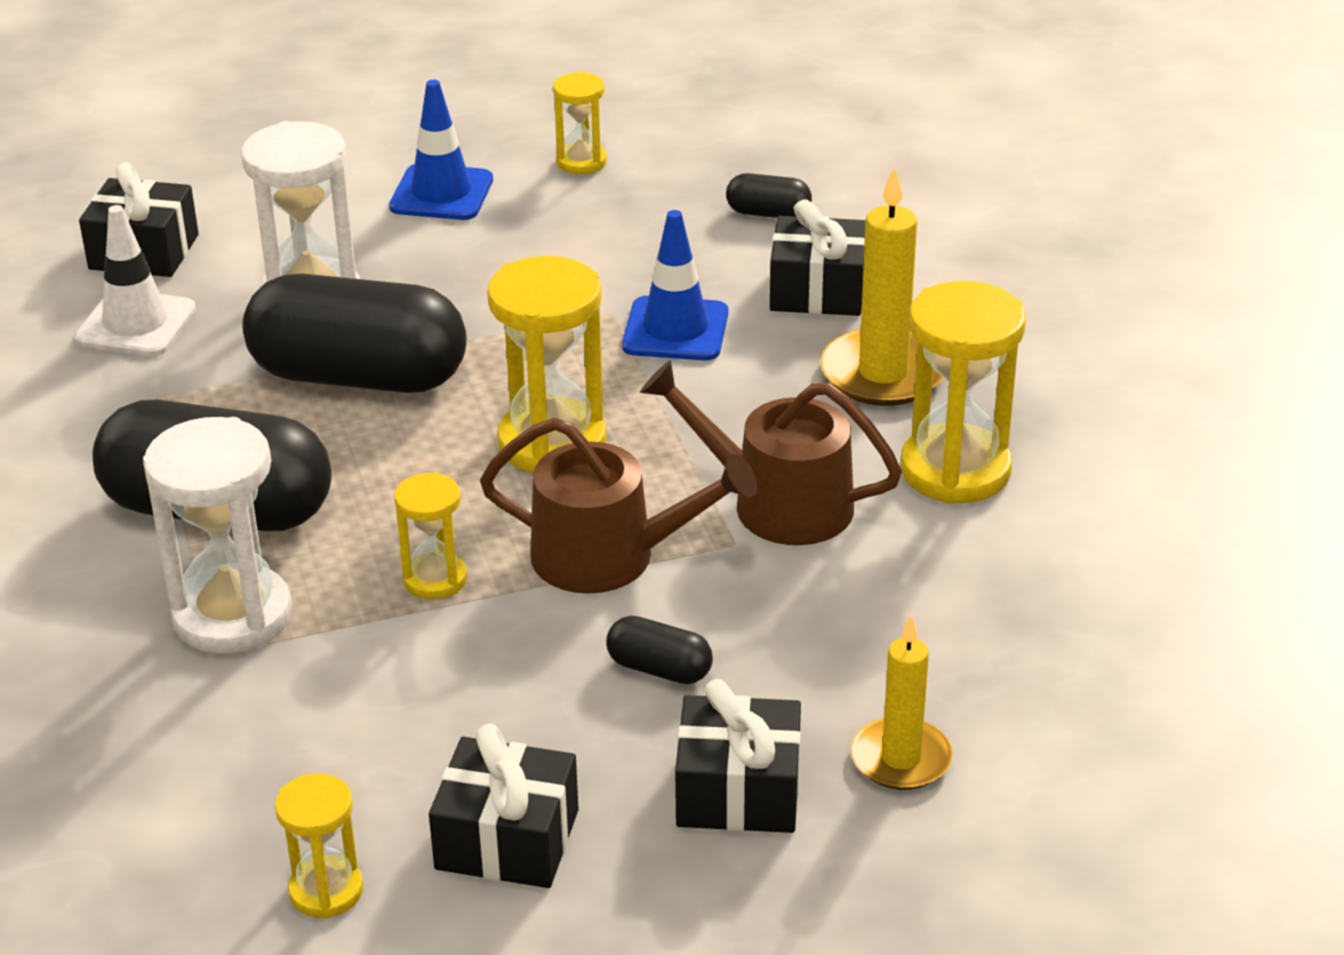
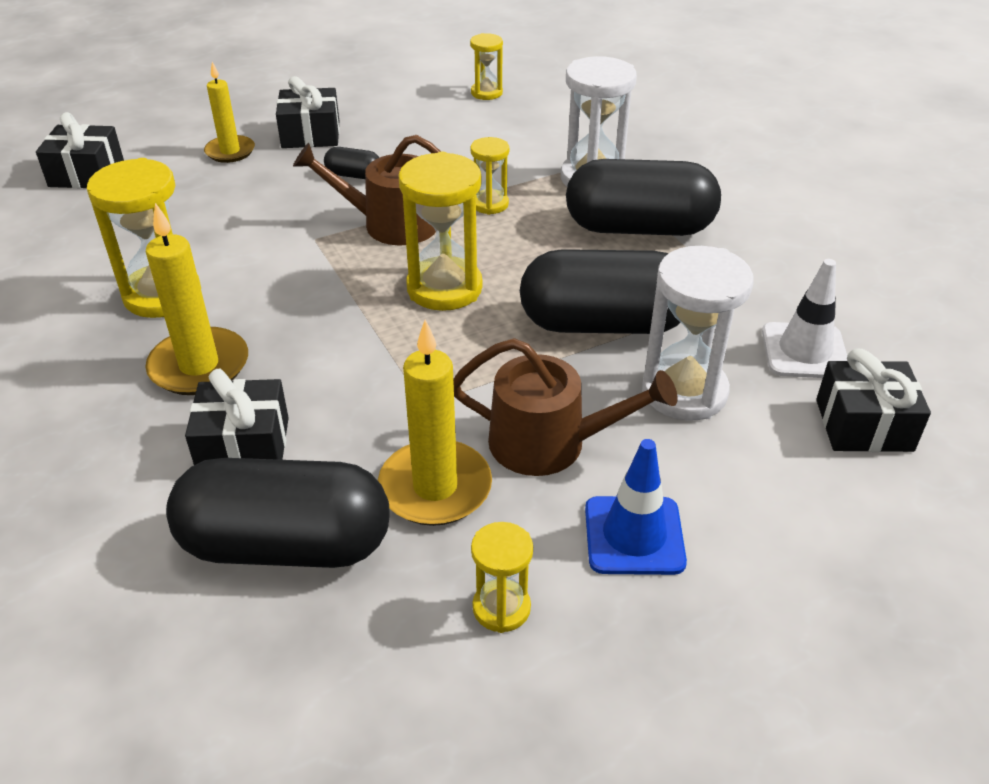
camera: 170 degrees right, 5 degrees up
black gift [429,724,579,888] -> black gift moved to [36,112,124,188]
blue traffic cone [622,210,728,360] -> none
brown watering can [640,360,902,545] -> brown watering can moved to [453,338,678,476]
black capsule [726,173,812,218] -> black capsule [166,458,390,568], size x2.37
none -> yellow candle [378,320,492,526]

